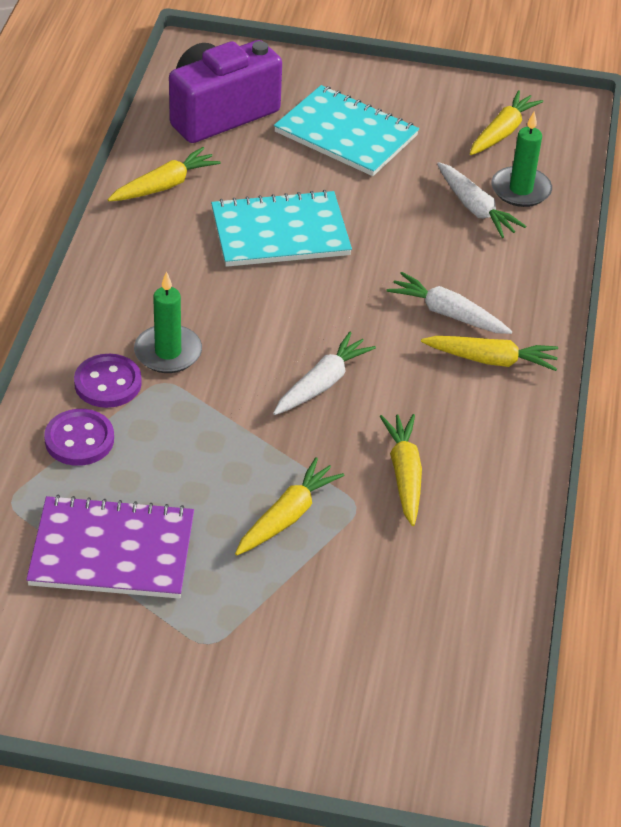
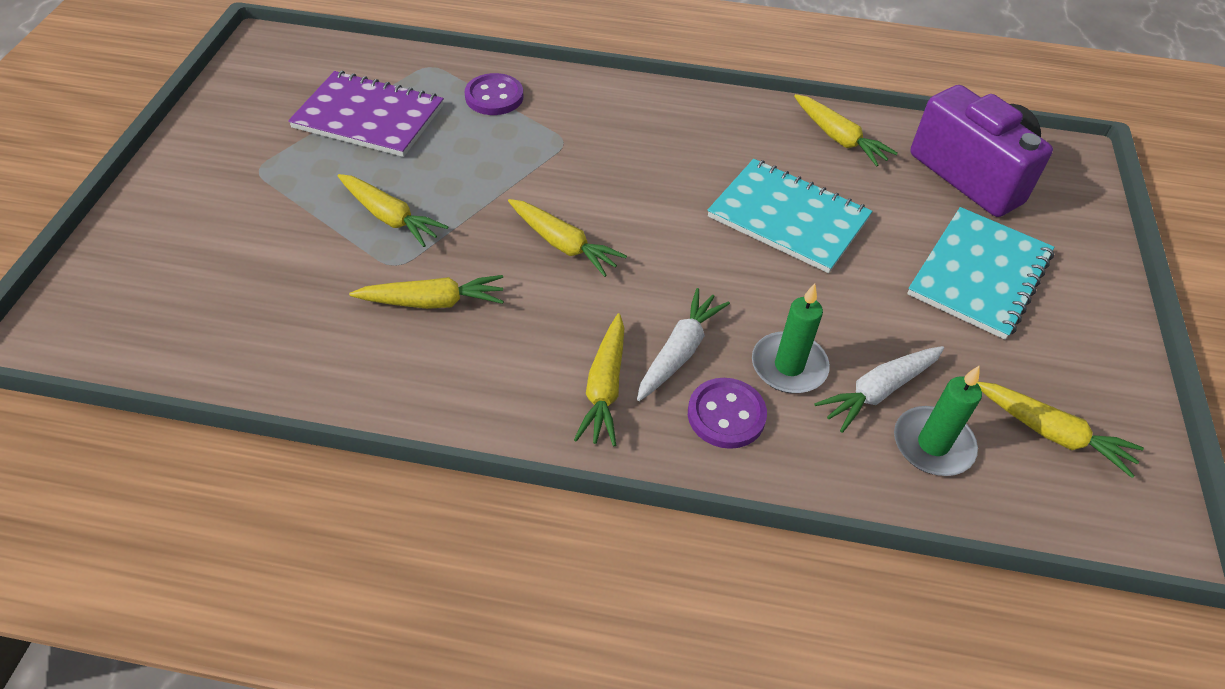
camera: 90 degrees right, 5 degrees up
purple notebook [26,495,194,599] -> purple notebook turned 75 degrees counterclockwise [288,71,444,157]
purple button [74,354,142,408] -> purple button moved to [688,378,767,449]
green candle [134,271,202,373] -> green candle moved to [752,283,830,393]
turquoise notebook [211,190,352,267] -> turquoise notebook turned 45 degrees counterclockwise [707,159,872,273]
white carrot [273,332,376,415] -> yellow carrot [508,199,627,277]

